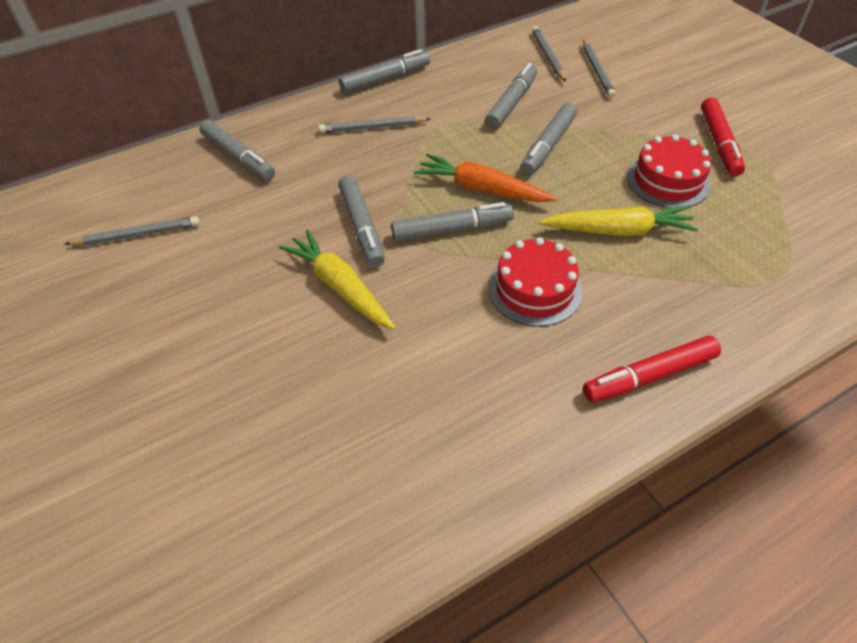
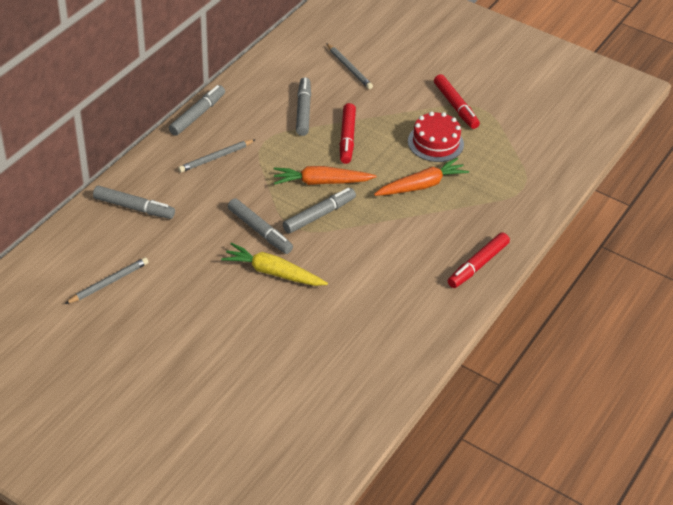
camera: 30 degrees left, 5 degrees down
red cake [488,237,582,327] -> none
grey marker [521,103,577,175] -> red marker [340,103,356,164]
grey pencil [532,26,566,82] -> none
yellow carrot [539,206,698,236] -> orange carrot [374,158,469,196]

